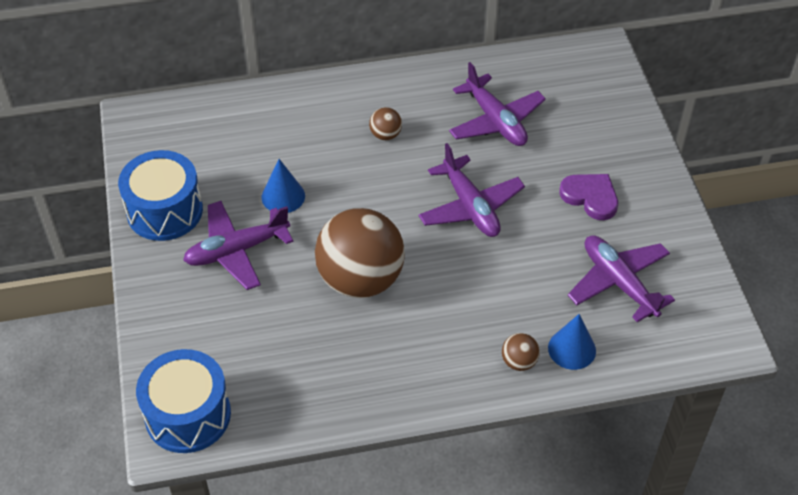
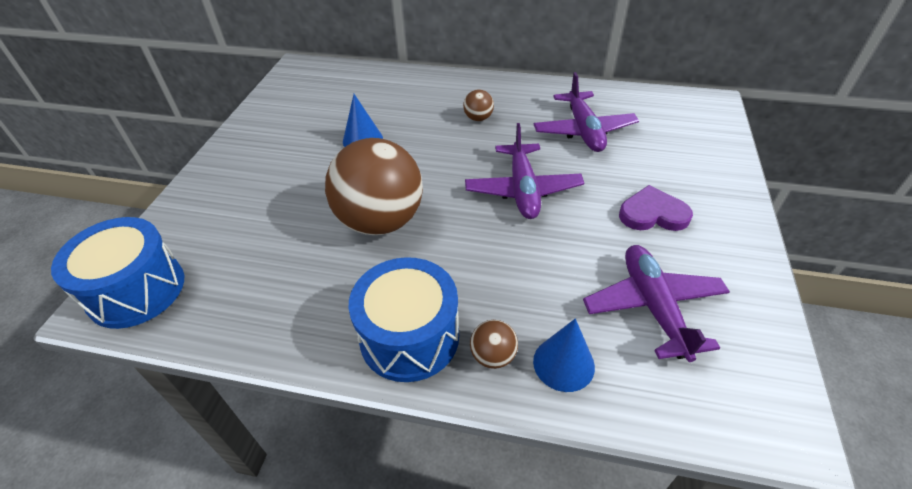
camera: 25 degrees right, 5 degrees down
blue drum [118,150,203,241] -> blue drum moved to [349,257,459,382]
purple plane [183,201,293,290] -> none
purple heart [559,174,618,220] -> purple heart turned 60 degrees counterclockwise [619,185,693,231]

